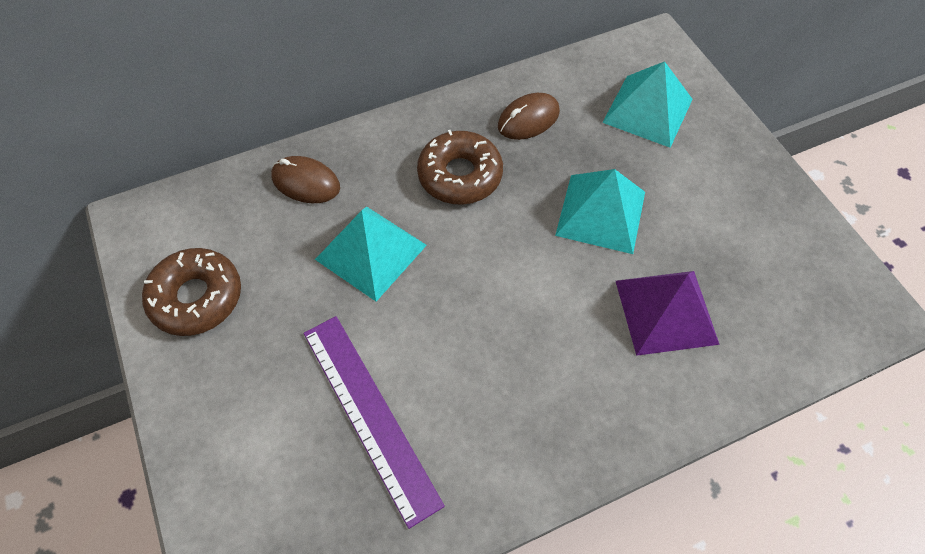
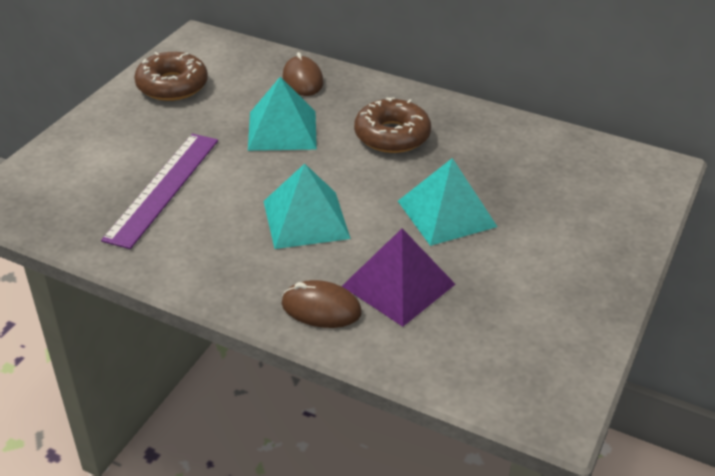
camera: 50 degrees right, 20 degrees down
brown mouse [498,93,560,140] -> brown mouse moved to [281,280,362,328]
turquoise pyramid [602,61,693,148] -> turquoise pyramid moved to [263,164,351,249]

